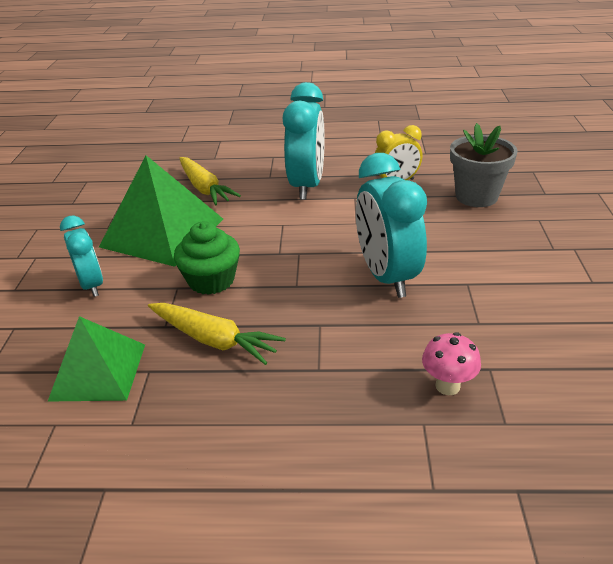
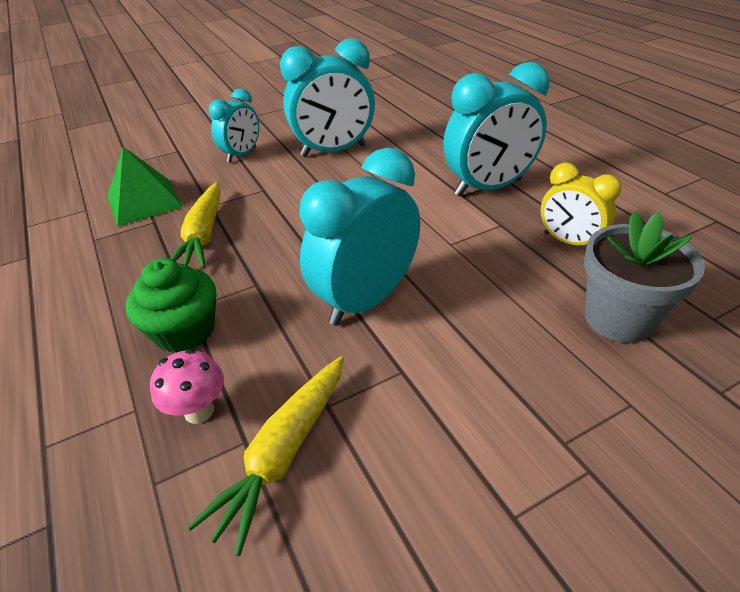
camera: 60 degrees right, 5 degrees up
green pyramid [99,155,223,267] -> turquoise clock [280,38,375,157]
green cupcake [174,221,240,295] -> green cupcake moved to [126,258,217,353]
yellow carrot [179,157,241,205] -> yellow carrot moved to [188,356,344,557]

